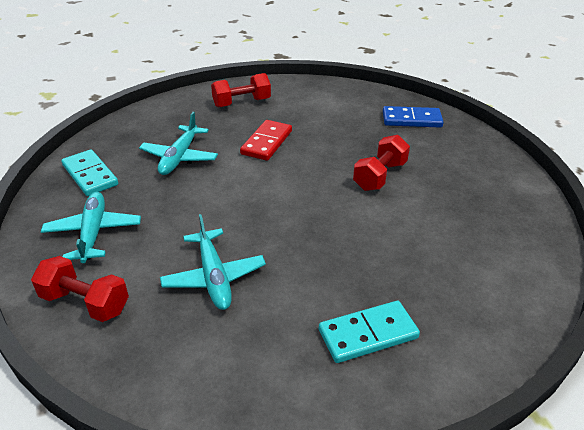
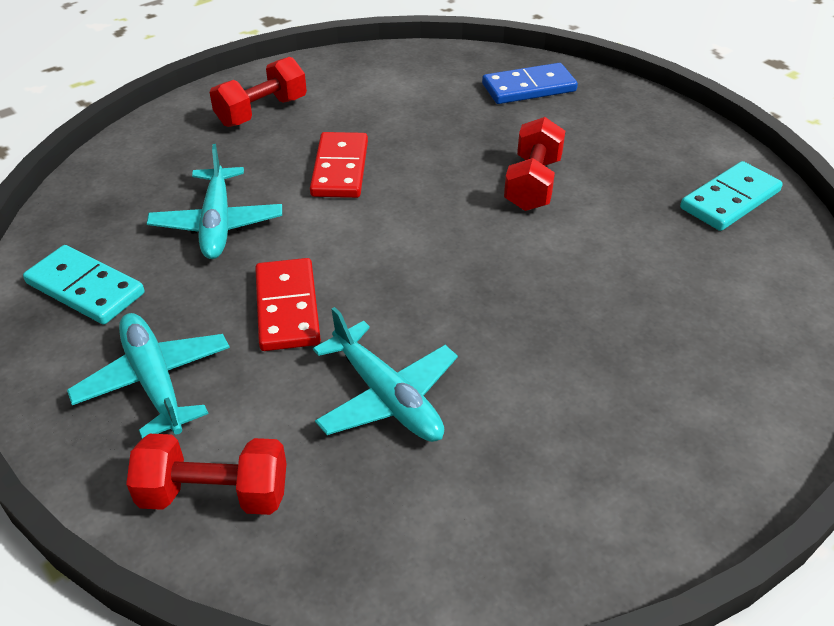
camera: 20 degrees left, 5 degrees up
turquoise domino [319,301,420,363] -> turquoise domino moved to [680,161,783,231]
none -> red domino [255,258,321,351]

